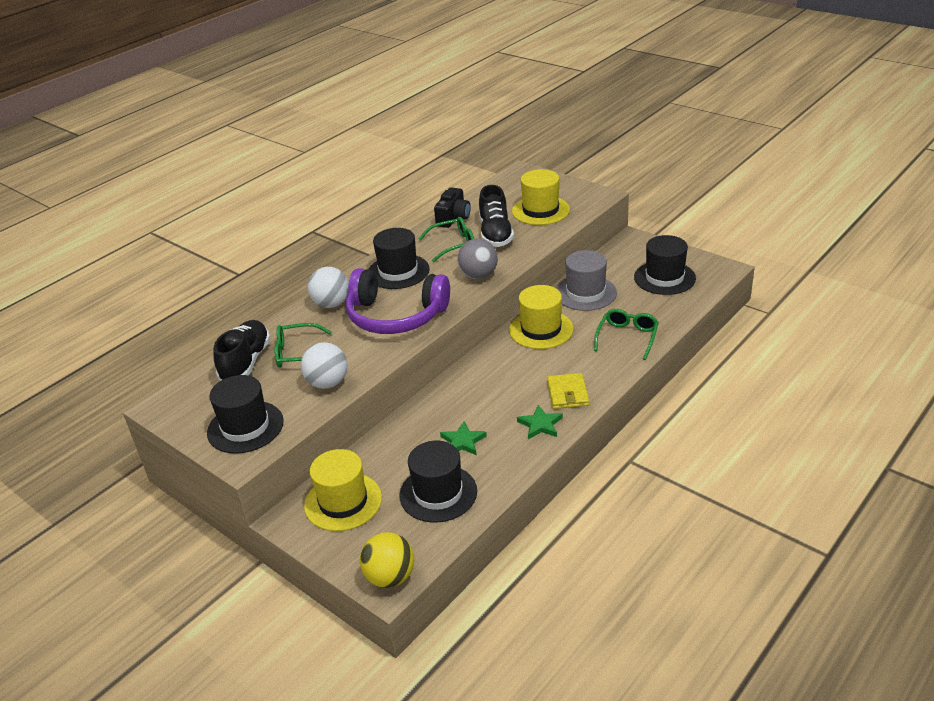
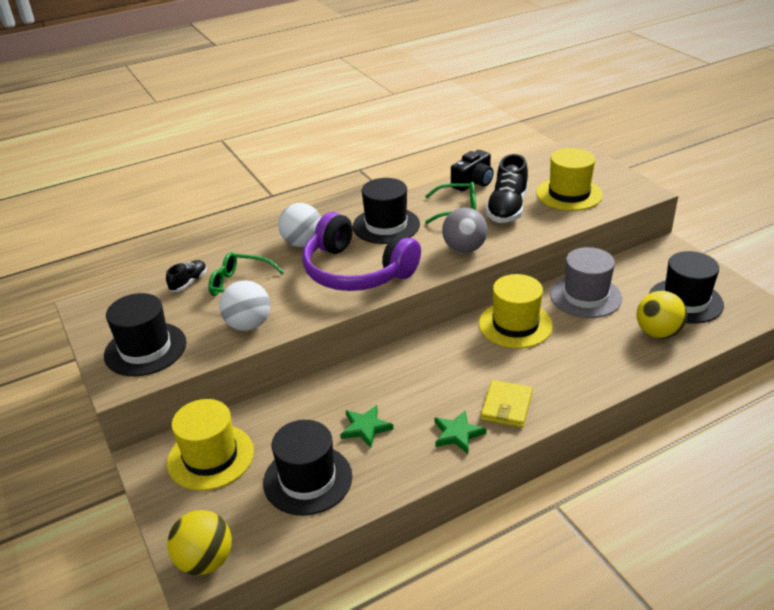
camera: 20 degrees right, 0 degrees up
black shoe [214,320,271,381] -> black shoe [166,260,207,292], size x0.53
green glasses [594,309,659,360] -> none
none -> yellow ball [636,291,687,339]

